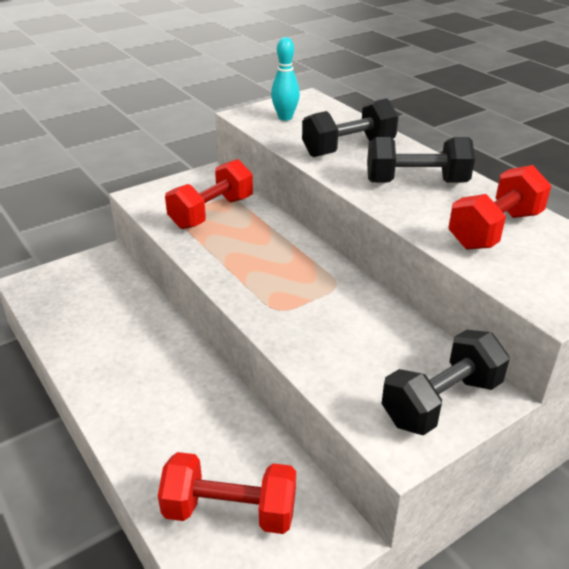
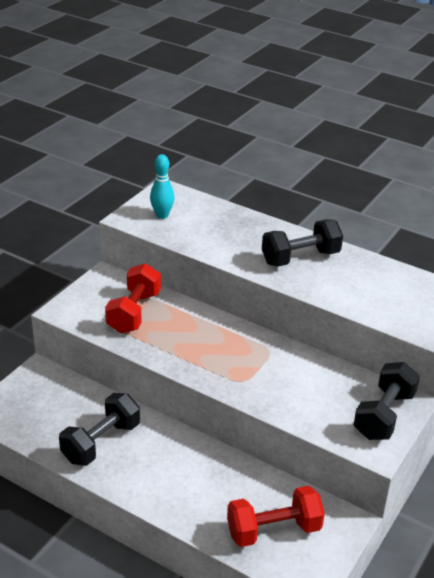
camera: 25 degrees left, 0 degrees up
black dumbbell [302,98,399,157] -> black dumbbell moved to [59,393,140,466]
red dumbbell [448,165,552,250] -> none

